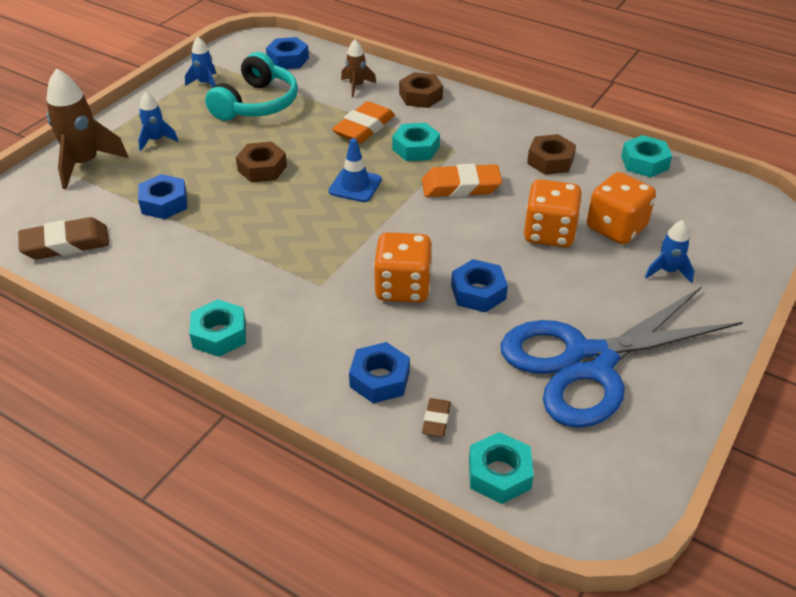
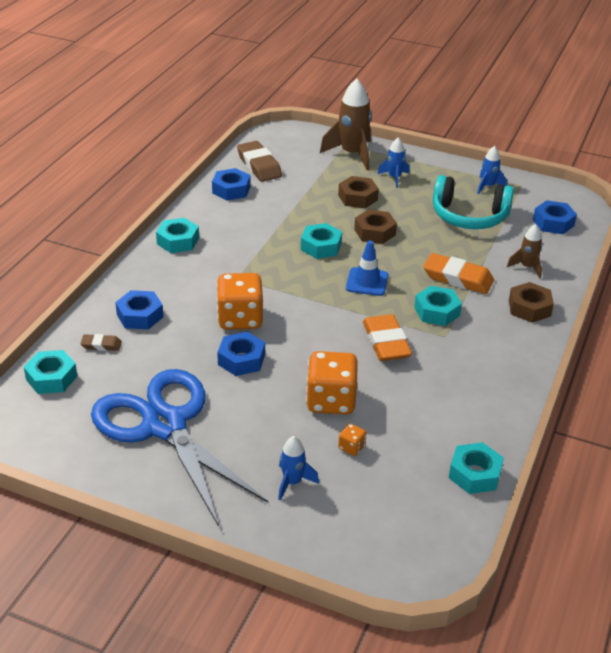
camera: 80 degrees right, 5 degrees down
blue nut [138,174,187,219] -> blue nut moved to [212,168,251,200]
brown nut [527,134,576,175] -> brown nut moved to [338,176,379,208]
orange dice [587,172,656,244] -> orange dice [338,424,366,456], size x0.44
none -> turquoise nut [301,223,342,259]

